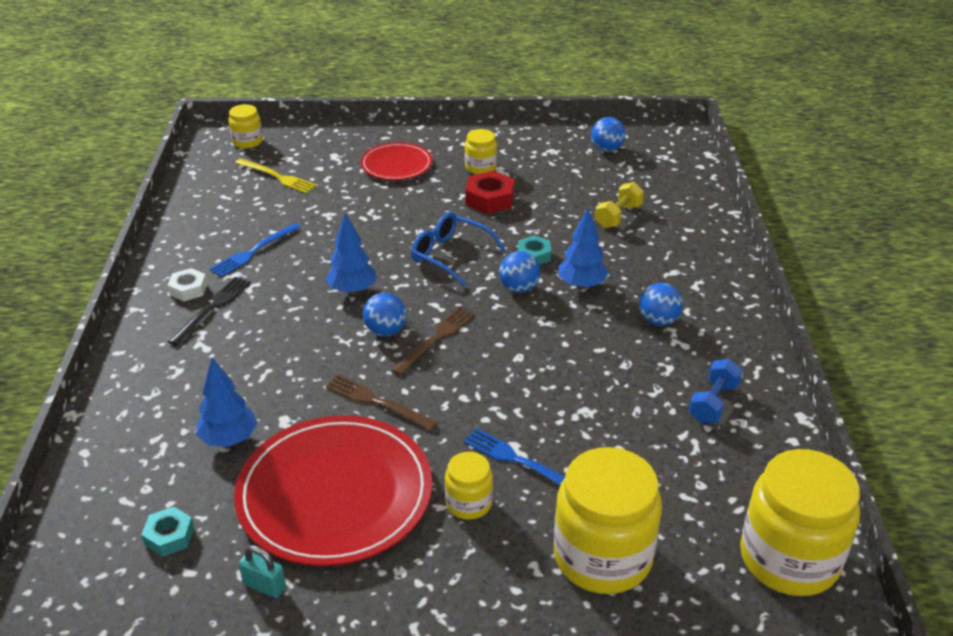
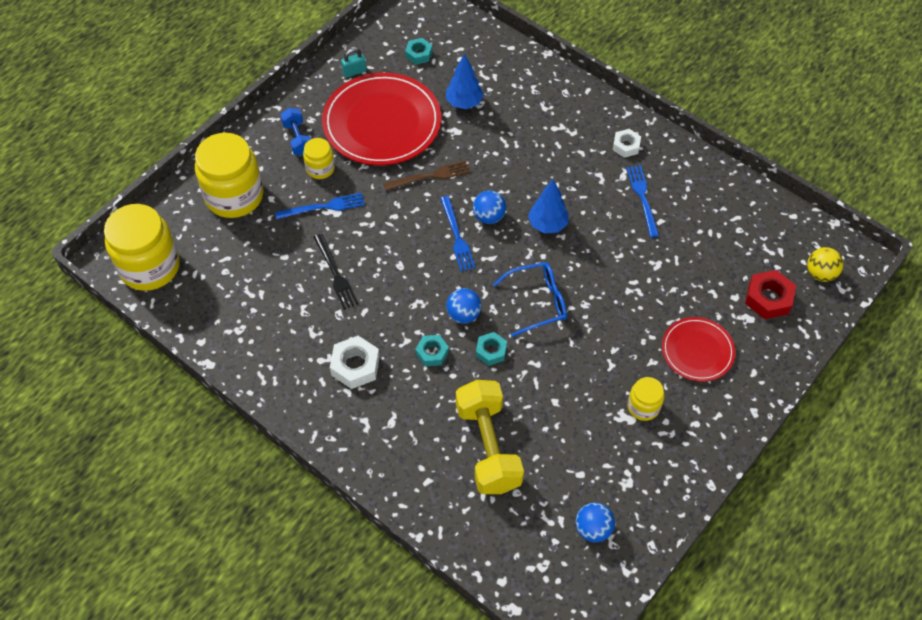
camera: 130 degrees right, 20 degrees up
black fork [168,277,251,346] -> black fork moved to [314,234,359,309]
yellow jar [229,104,263,149] -> yellow ball [807,247,843,282]
yellow fork [235,159,317,193] -> none
brown fork [392,307,475,376] -> blue fork [440,196,476,271]
red nut [465,171,515,214] -> red nut moved to [745,270,796,319]
blue tree [559,208,609,289] -> turquoise nut [415,335,449,366]
yellow dumbbell [595,182,644,228] -> yellow dumbbell [456,380,524,494], size x1.88
blue ball [639,283,683,326] -> white nut [330,336,380,389]
blue dumbbell [689,359,743,423] -> blue dumbbell moved to [280,108,311,156]

